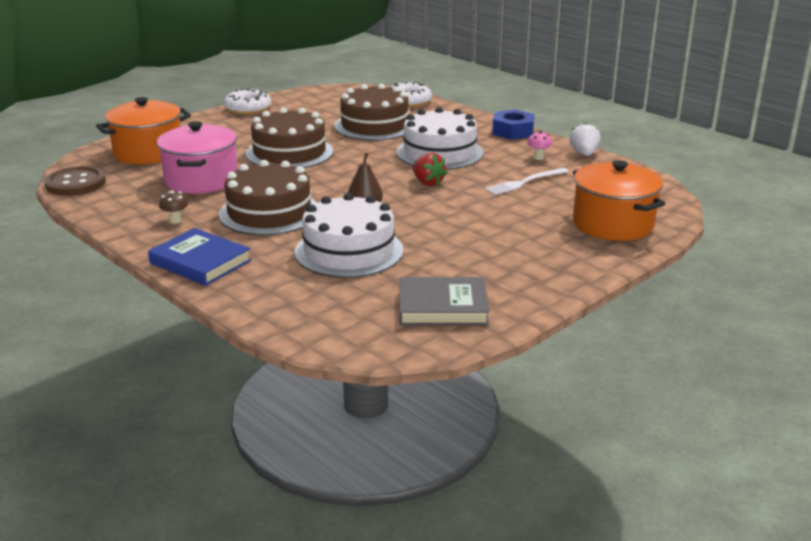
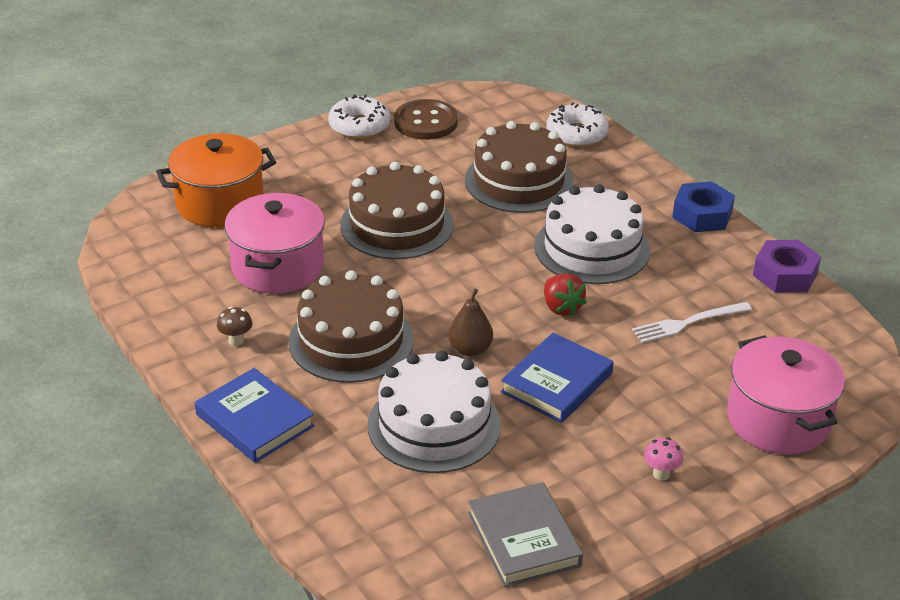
camera: 10 degrees right, 10 degrees up
brown button [44,166,106,196] -> brown button moved to [394,99,458,140]
grey book [400,277,489,325] -> grey book turned 60 degrees clockwise [468,482,583,587]
pink mushroom [527,131,552,160] -> pink mushroom moved to [644,437,683,480]
white strawberry [569,123,600,156] -> purple nut [753,240,821,293]
orange pot [573,160,665,241] -> pink pot [727,335,845,454]
none -> blue book [501,333,614,423]

